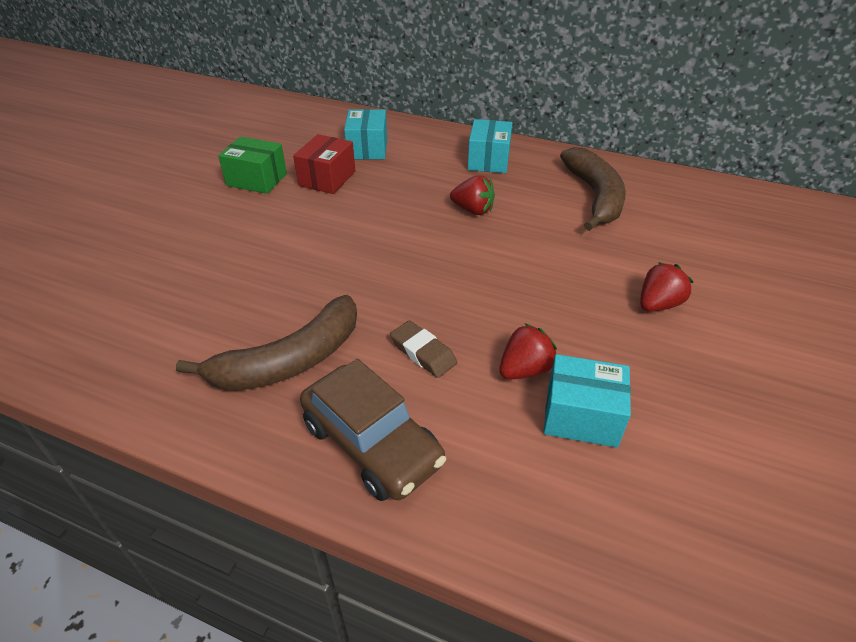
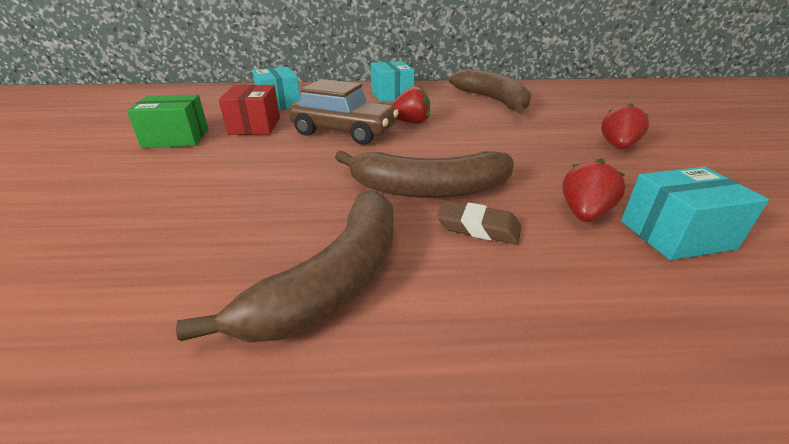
camera: 25 degrees left, 10 degrees down
brown car [300,359,446,501] -> brown car moved to [288,79,399,145]
none -> brown banana [335,150,514,198]

